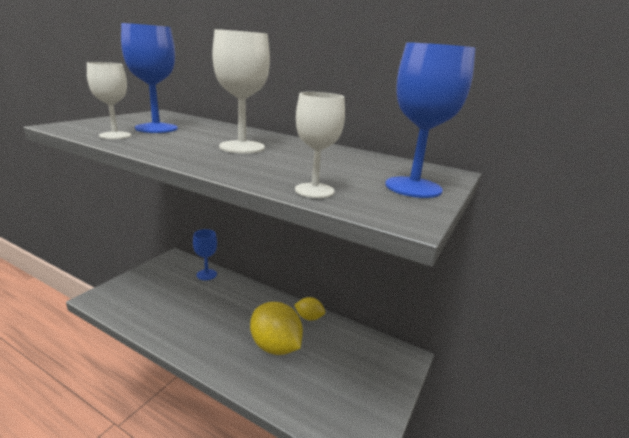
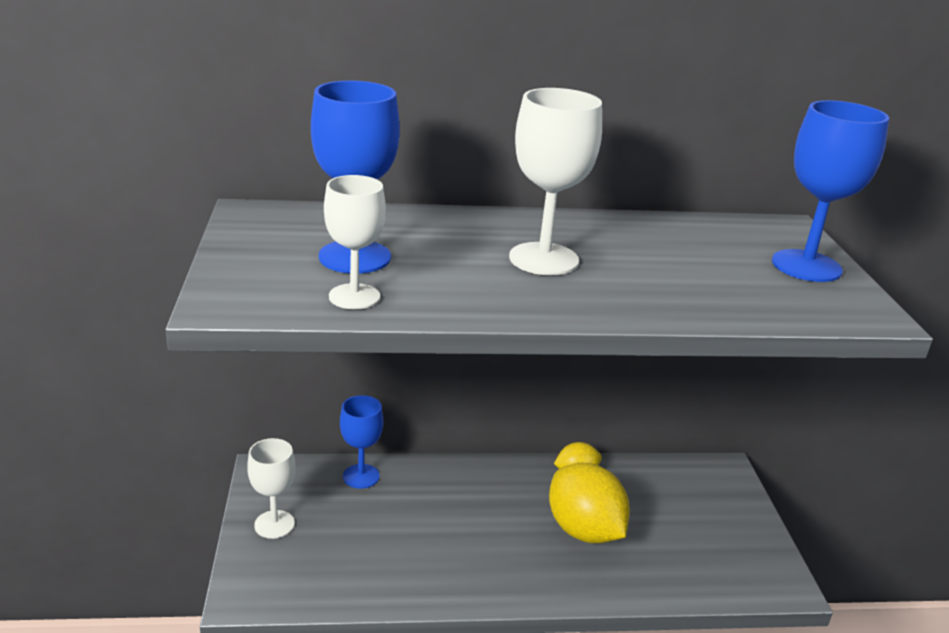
camera: 35 degrees left, 5 degrees up
yellow lemon [250,302,303,355] -> yellow lemon turned 45 degrees clockwise [549,463,630,543]
white goblet [295,92,345,198] -> white goblet moved to [247,438,296,539]

